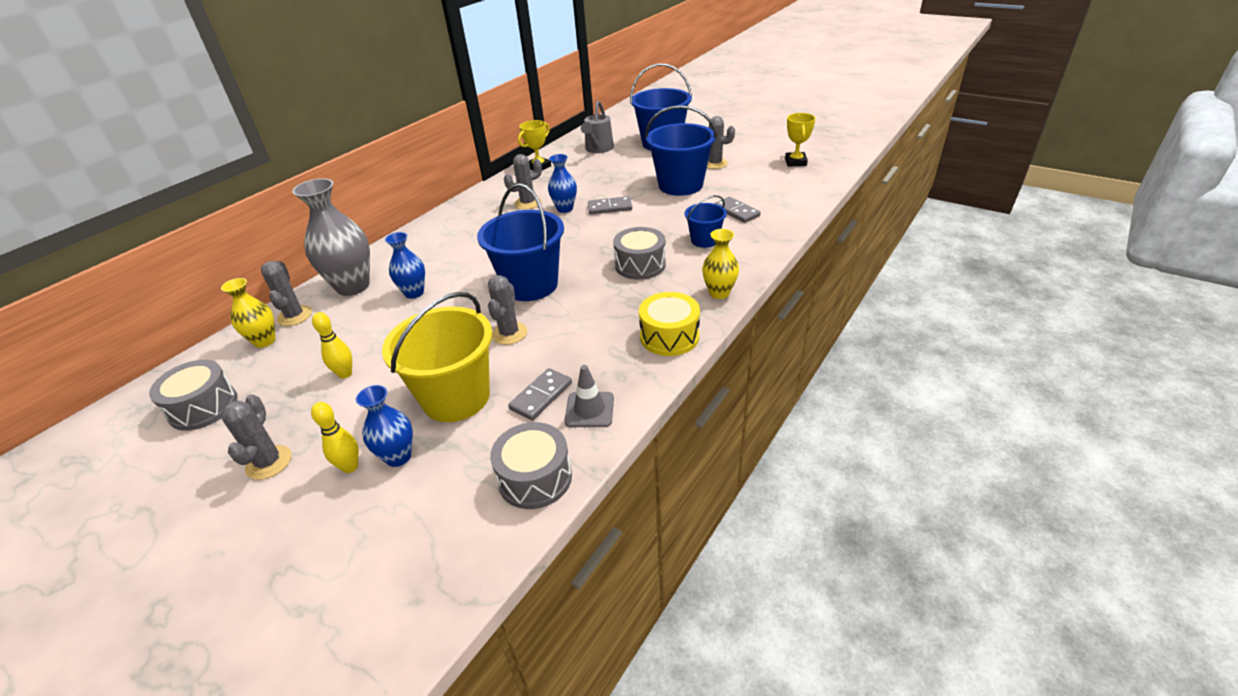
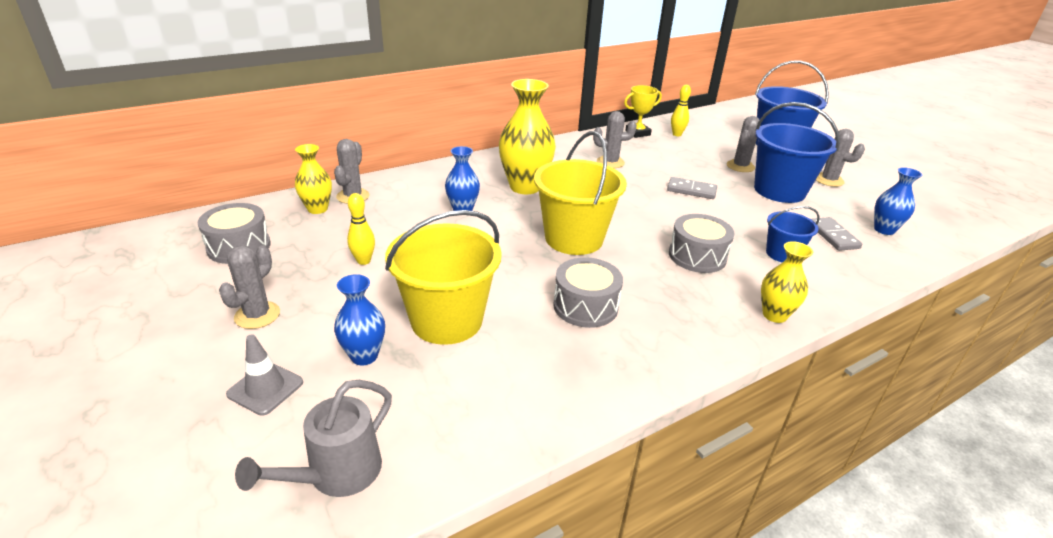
camera: 20 degrees right, 5 degrees down
grey vase [292,178,370,296] -> none
yellow bowling pin [311,402,359,473] -> yellow bowling pin moved to [671,85,691,136]
blue bucket [477,183,564,301] -> yellow bucket [534,131,627,255]
grey cactus [488,275,527,345] -> grey cactus moved to [727,116,761,172]
grey drum [490,422,572,509] -> grey drum moved to [553,257,623,328]
grey domino [508,368,572,421] -> none
blue vase [548,154,577,213] -> blue vase moved to [874,167,922,235]
grey traffic cone [564,365,614,427] -> grey traffic cone moved to [226,334,303,416]
grey watering can [581,100,614,153] -> grey watering can moved to [235,380,392,497]
yellow drum [639,292,700,356] -> none
yellow trophy [785,113,816,167] -> none
none -> yellow vase [499,79,556,194]

